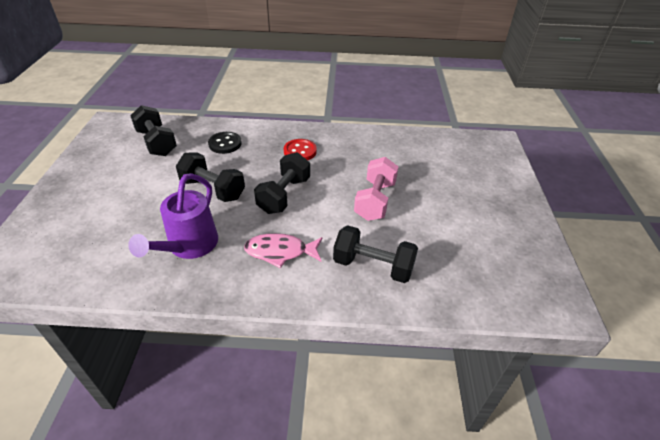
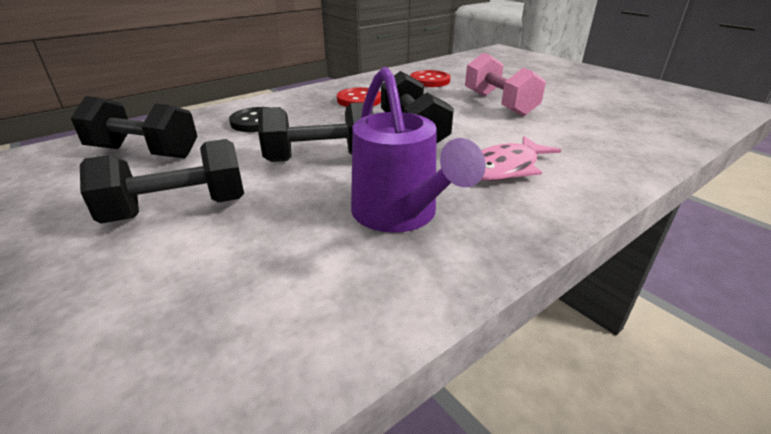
camera: 40 degrees left, 10 degrees down
black dumbbell [333,225,418,283] -> black dumbbell moved to [80,139,244,224]
none -> red button [410,70,450,87]

